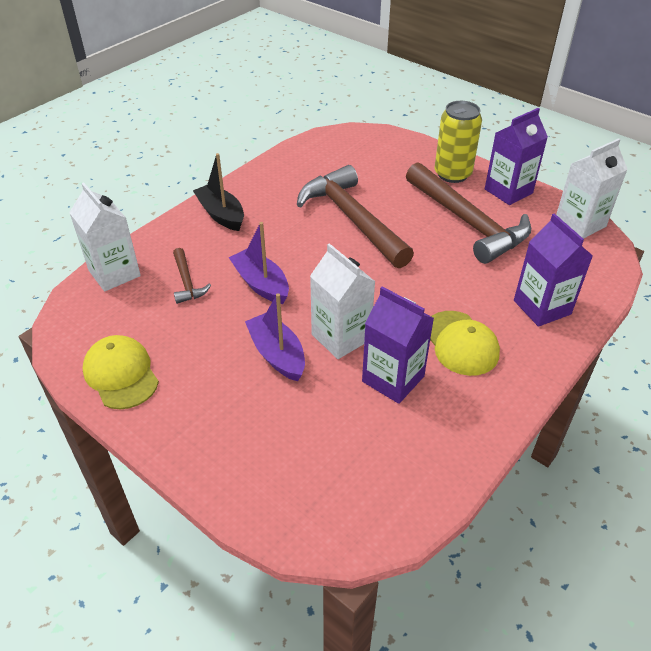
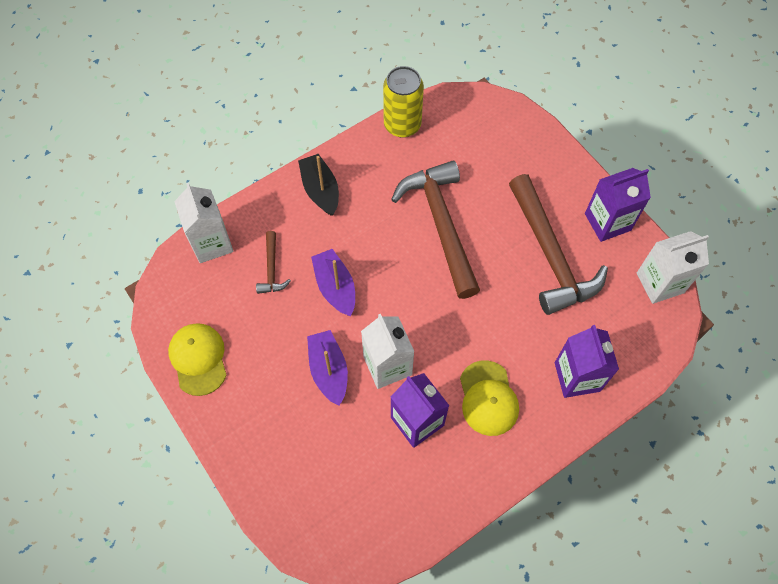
camera: 15 degrees right, 20 degrees up
yellow can [435,101,482,183] -> yellow can moved to [383,66,424,138]

